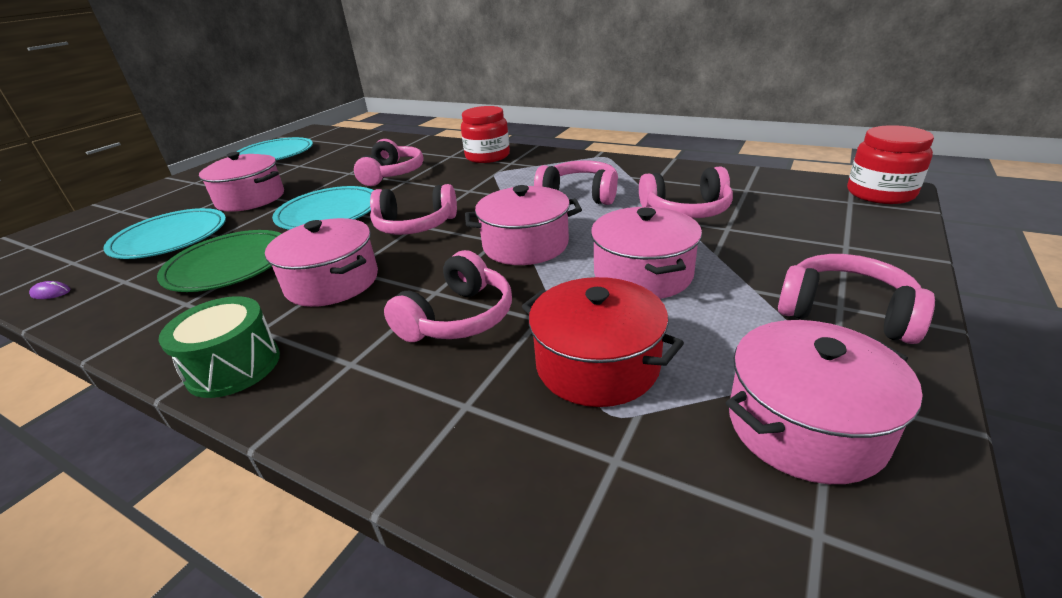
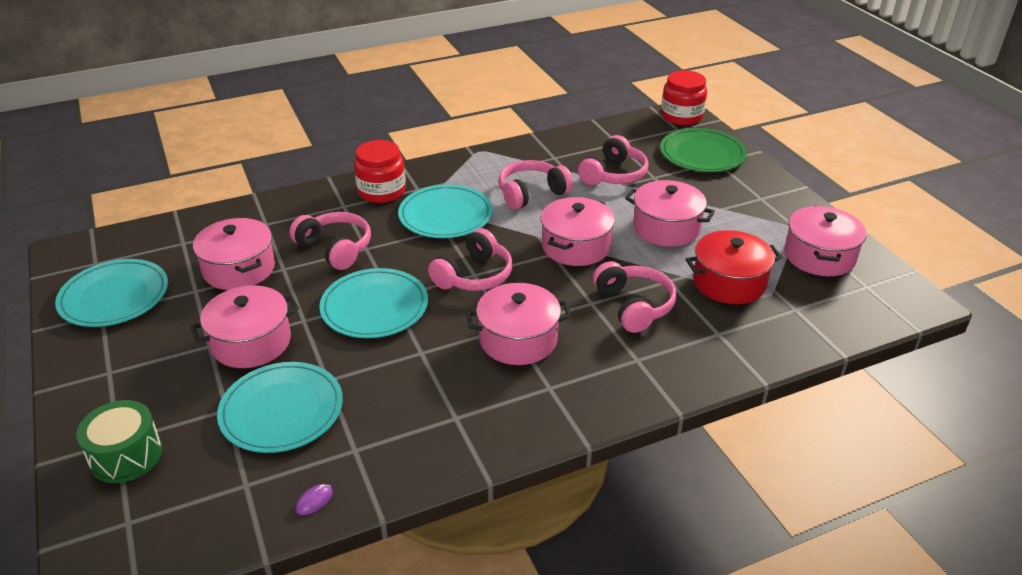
camera: 55 degrees left, 5 degrees up
green plate [157,230,282,292] -> green plate moved to [660,128,747,172]
green drum [158,296,280,398] -> green drum moved to [76,400,163,483]
pink headphones [778,254,935,344] -> none
none -> pink pot [193,218,275,290]
none -> turquoise plate [398,184,493,238]

